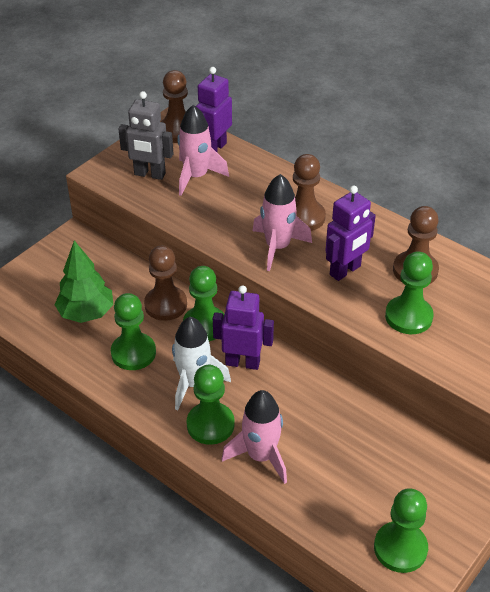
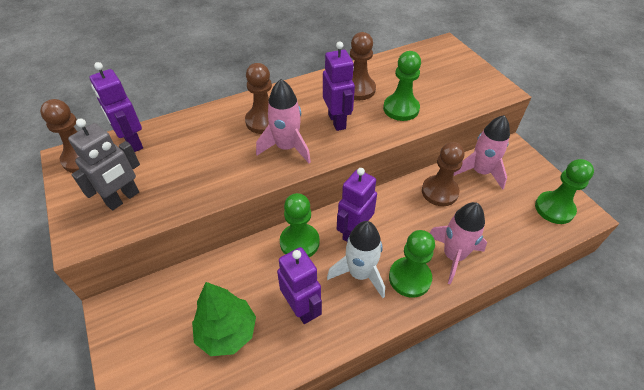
camera: 65 degrees left, 5 degrees up
green pawn [111,293,156,370] -> purple robot [277,247,322,324]
brown pawn [144,245,187,321] -> brown pawn moved to [422,142,464,206]
pink rocket [177,105,229,196] -> pink rocket moved to [454,115,510,190]

